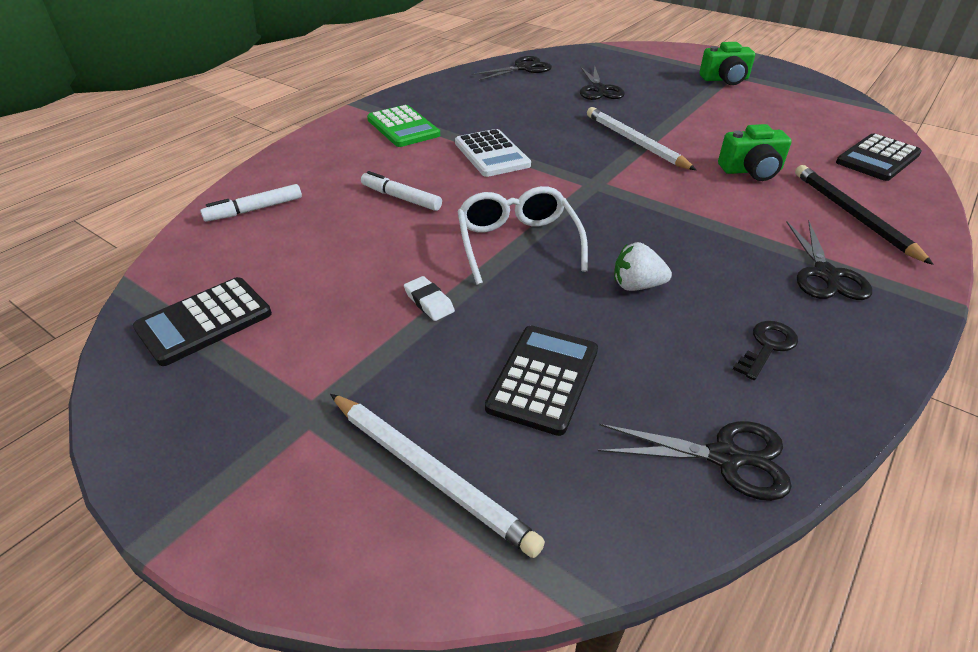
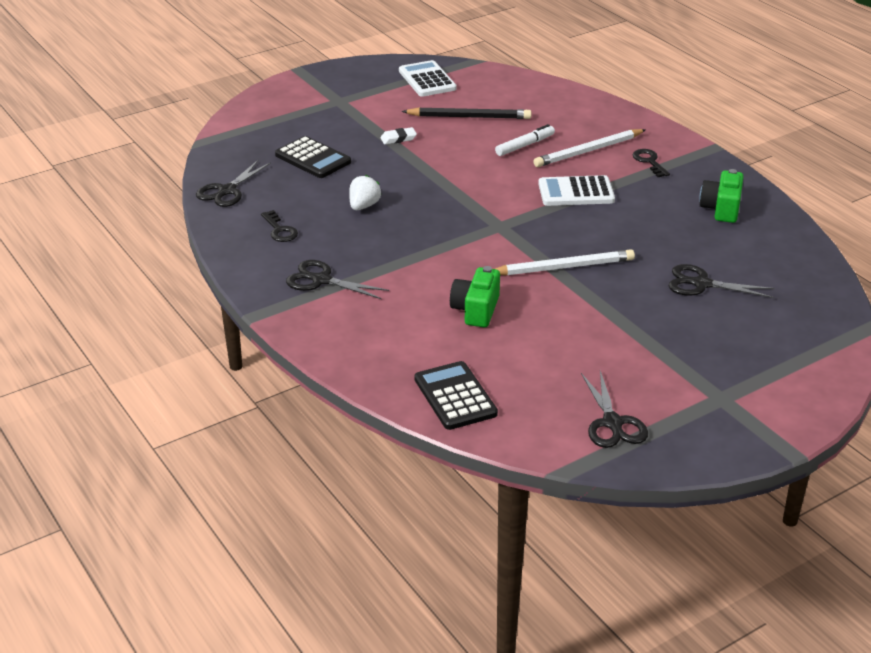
camera: 110 degrees right, 5 degrees down
black calculator [133,277,272,366] -> white calculator [399,60,457,97]
white marker [200,184,302,222] -> none
white pencil [330,394,545,558] -> white pencil moved to [533,129,646,167]
green calculator [367,105,440,147] -> black key [633,149,670,177]
white glasses [457,186,588,285] -> none
black scissors [472,56,552,81] -> black scissors moved to [581,371,648,448]
green camera [699,42,755,85] -> green camera moved to [699,169,744,223]
black pencil [795,165,934,265] -> black pencil moved to [402,107,532,119]

